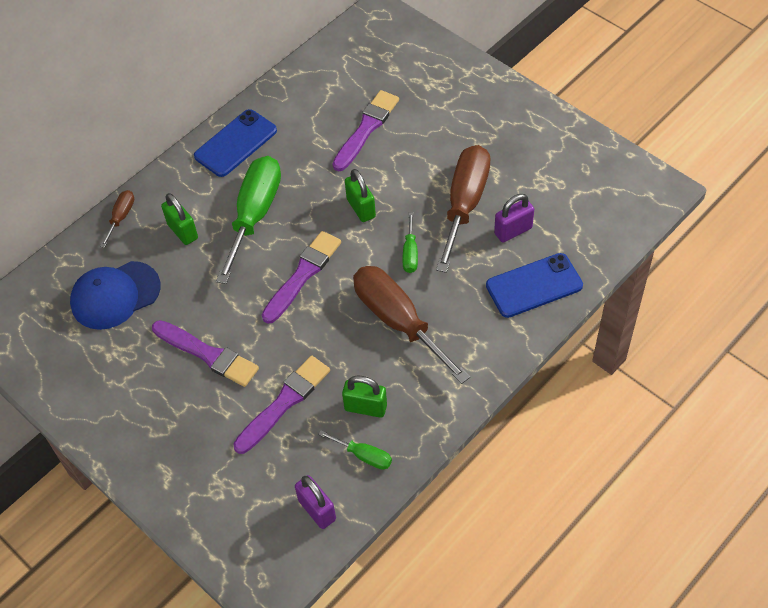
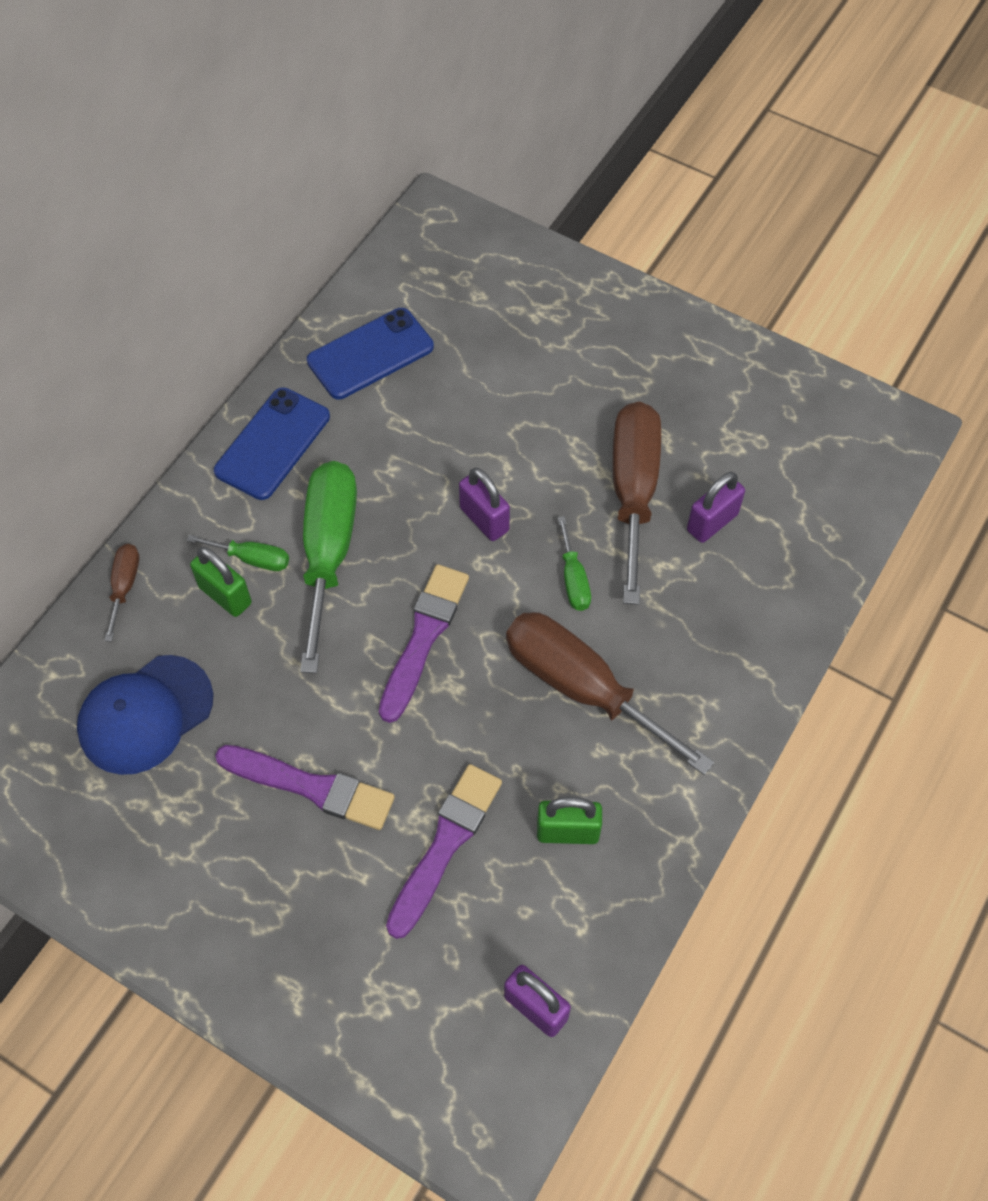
camera: 15 degrees left, 5 degrees up
green screwdriver [318,430,392,470] -> green screwdriver moved to [187,535,289,571]
purple brush [333,90,399,172] -> none
green padlock [345,169,376,222] -> purple padlock [459,468,510,541]
blue phone [486,253,583,318] -> blue phone moved to [307,308,434,399]

